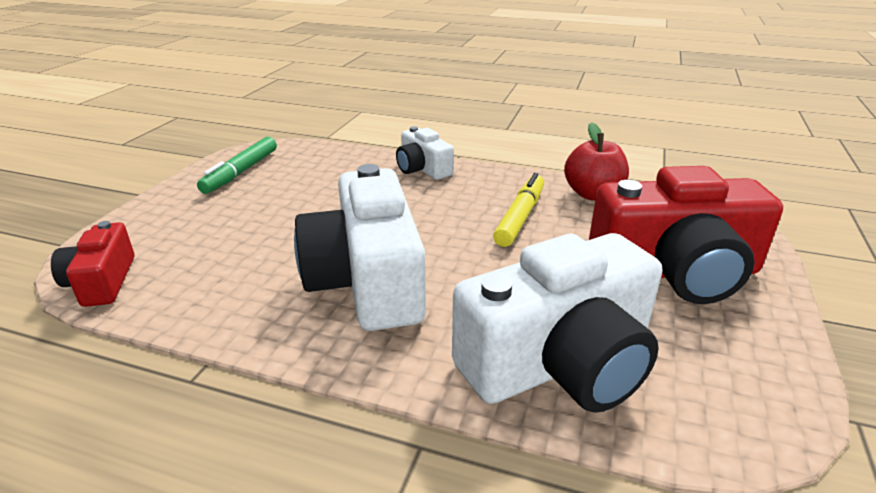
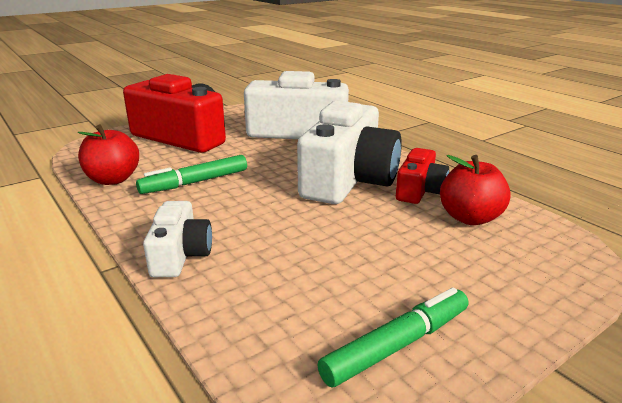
camera: 145 degrees left, 5 degrees down
red camera [51,221,134,307] -> red camera moved to [396,148,449,204]
yellow marker [493,173,544,247] -> green marker [136,155,247,194]
none -> red apple [440,155,511,225]

